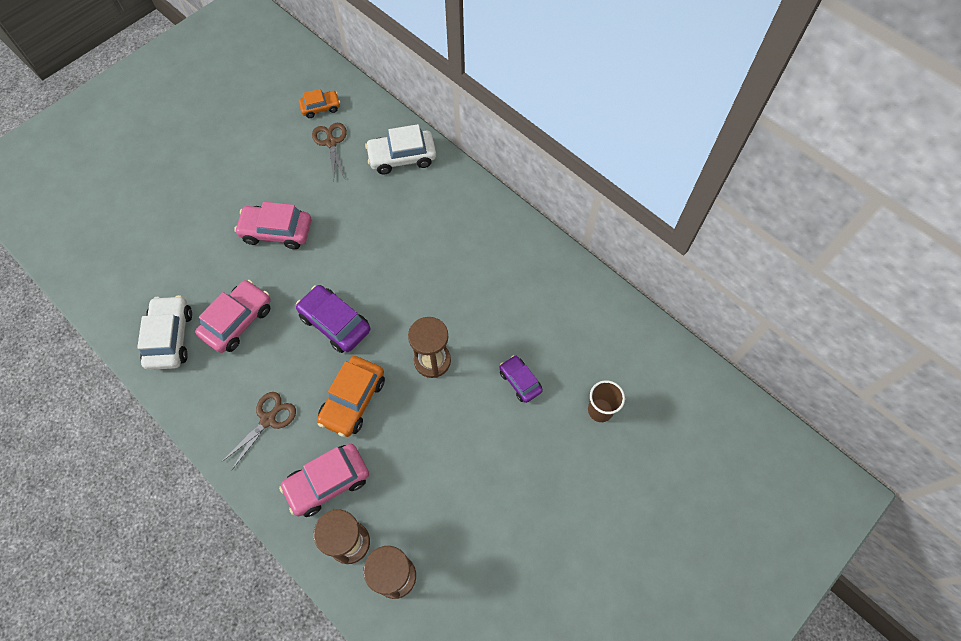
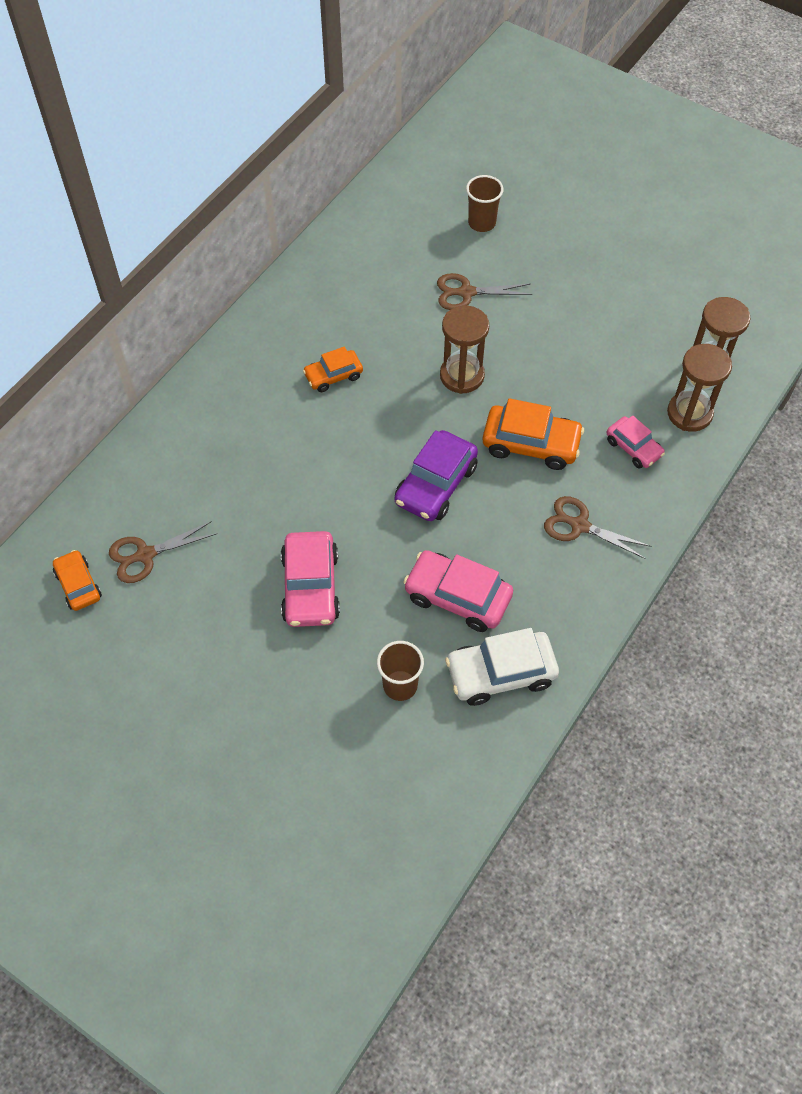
camera: 100 degrees left, 5 degrees down
pink car [279,444,369,517] -> pink car [606,416,665,468], size x0.61
white car [365,124,436,175] -> none
purple car [500,355,543,403] -> brown scissors [437,273,532,310]
none -> orange car [303,346,363,392]
none -> brown cup [377,641,424,701]

